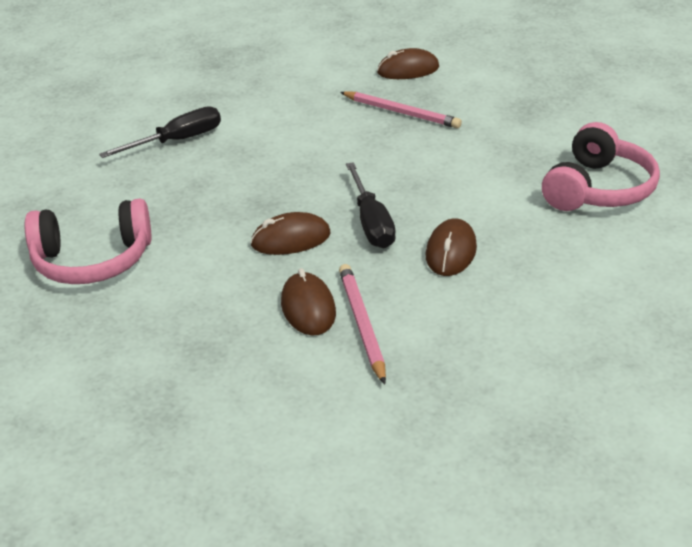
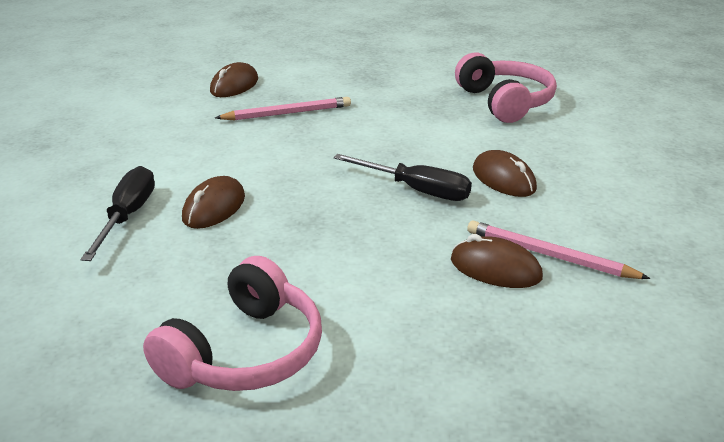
camera: 50 degrees left, 5 degrees down
brown mouse [250,212,331,255] -> brown mouse moved to [182,176,245,229]

